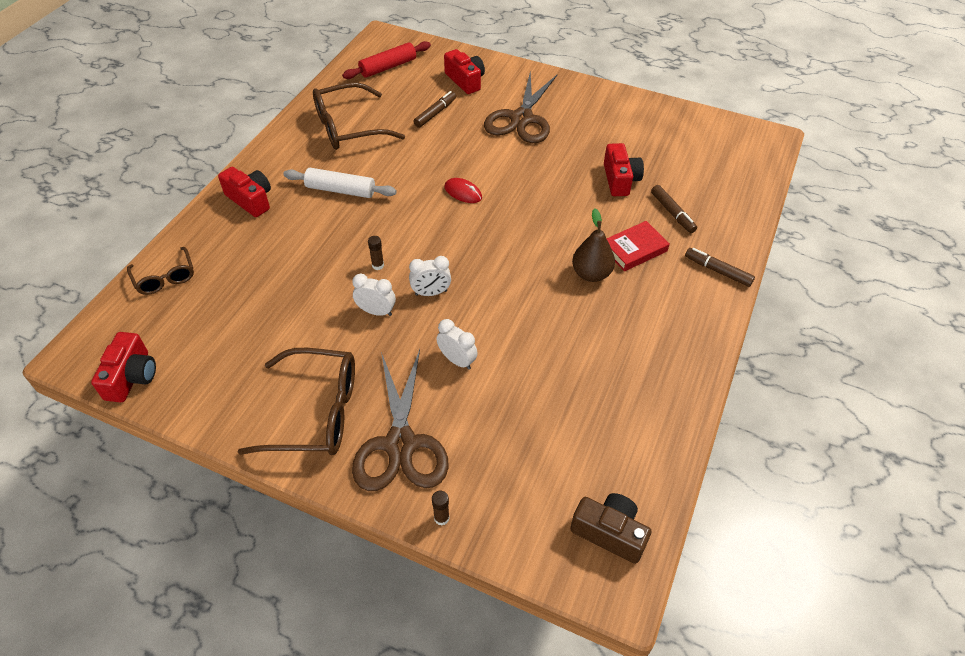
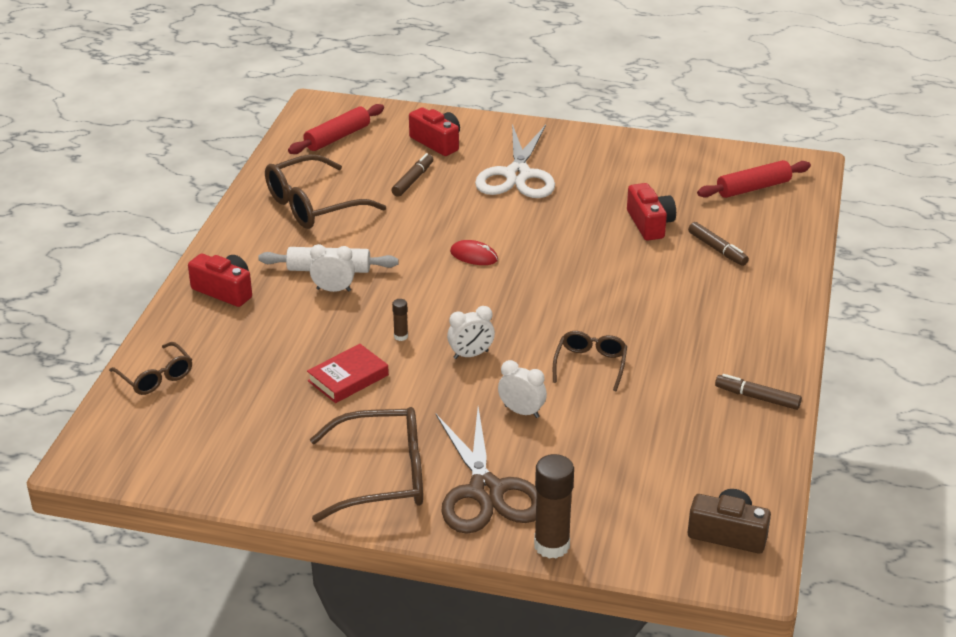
camera: 10 degrees left, 15 degrees down
red camera [91,332,156,402] -> none
white clock [352,274,396,316] -> white clock moved to [310,244,355,292]
brown glue stick [432,491,450,526] -> brown glue stick [534,454,574,559], size x2.15
brown scissors [484,71,557,143] -> white scissors [475,124,555,198]
brown pear [572,209,615,282] -> none
red book [606,221,670,271] -> red book moved to [307,344,389,403]
brown marker [685,248,755,287] -> brown marker moved to [715,374,802,410]
none -> brown glasses [553,331,627,391]
none -> red rolling pin [697,160,811,198]

